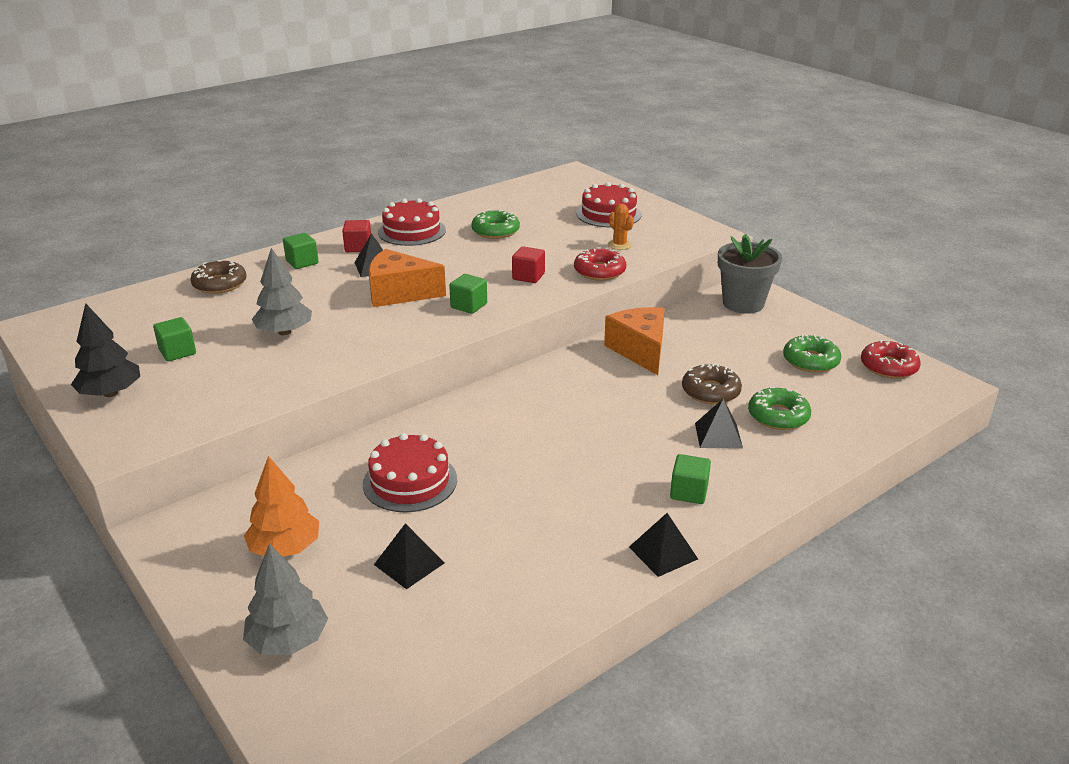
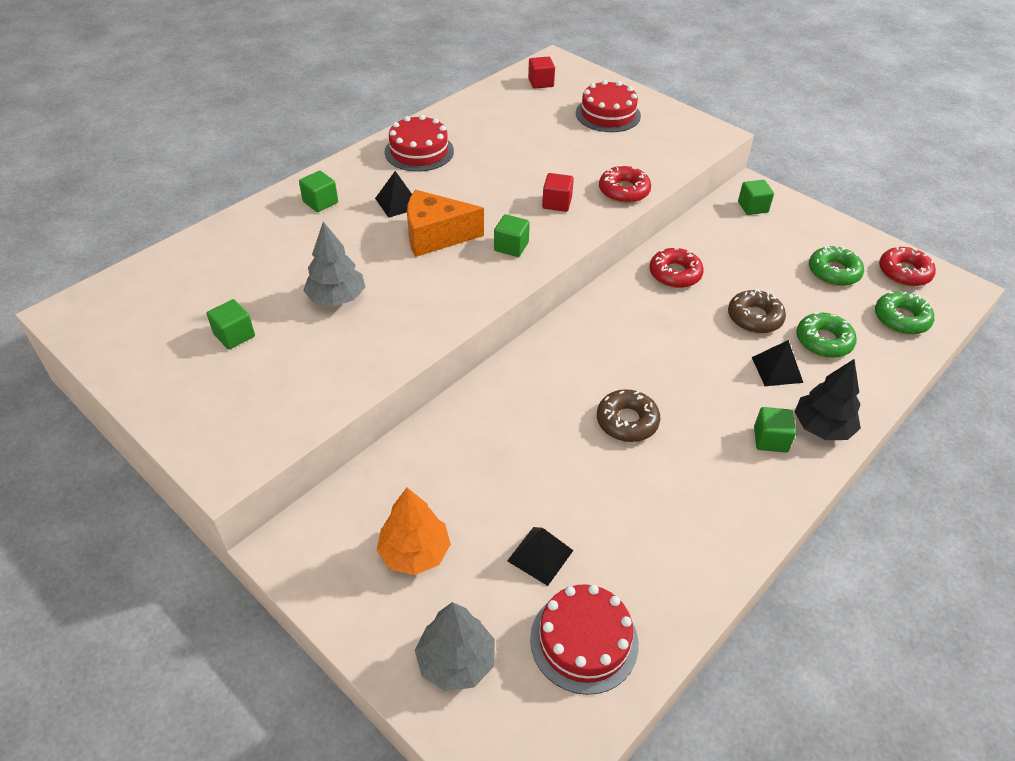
camera: 10 degrees left, 15 degrees up
black tree [71,303,140,397] -> black tree moved to [795,359,861,440]
brown donut [190,260,246,294] -> brown donut moved to [597,389,660,442]
red cube [342,220,371,252] -> red cube moved to [528,57,555,89]
red cake [363,433,457,512] -> red cake moved to [530,584,639,695]
green donut [471,210,520,239] -> green donut moved to [875,291,934,335]
orange cheese [604,307,665,375] -> red donut [649,248,704,288]
orange cactus [608,204,634,250] -> none
black pyramid [629,513,698,577] -> none
grey flower pot [718,234,782,314] -> green cube [738,180,774,215]

